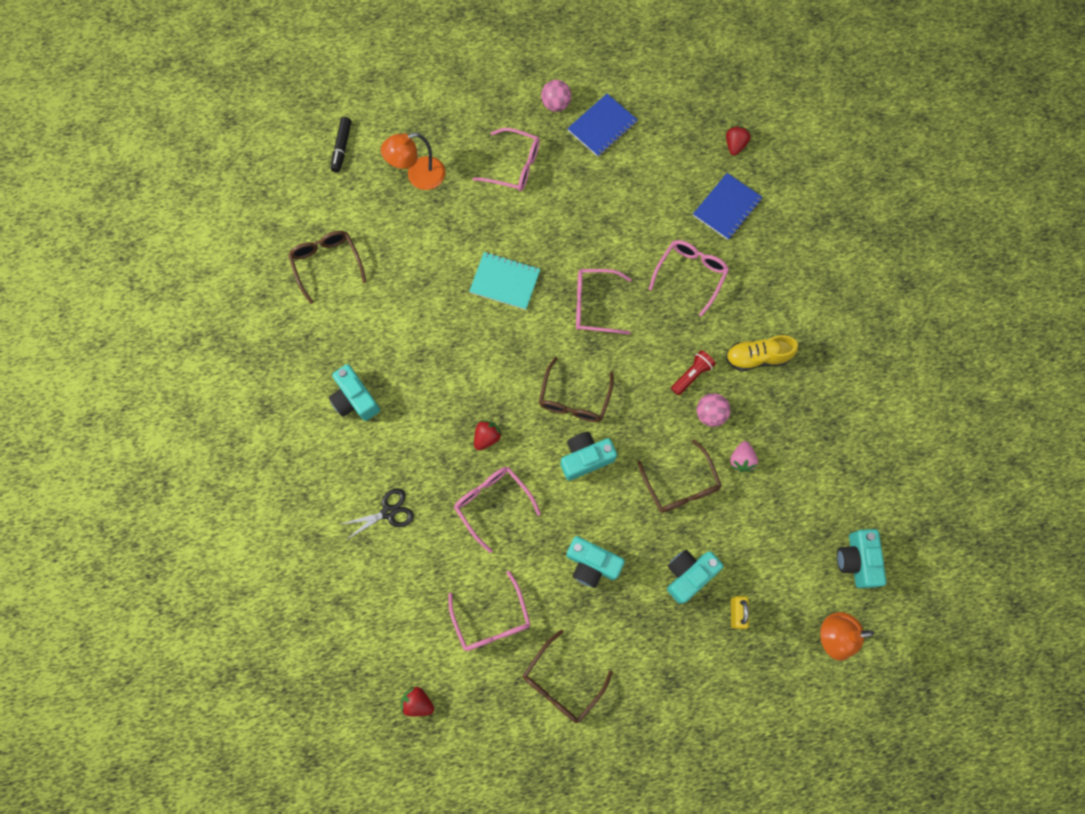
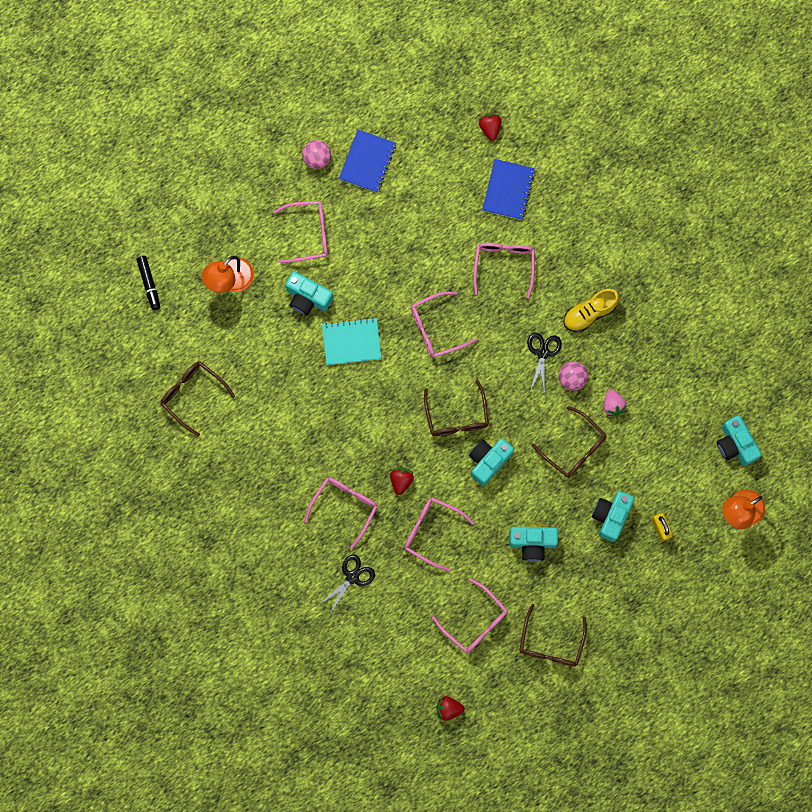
camera: 25 degrees left, 5 degrees up
turquoise camera [329,364,380,421] -> turquoise camera moved to [285,271,333,316]
red flashlight [671,350,716,395] -> black scissors [527,333,562,395]
none -> pink glasses [304,477,378,549]

